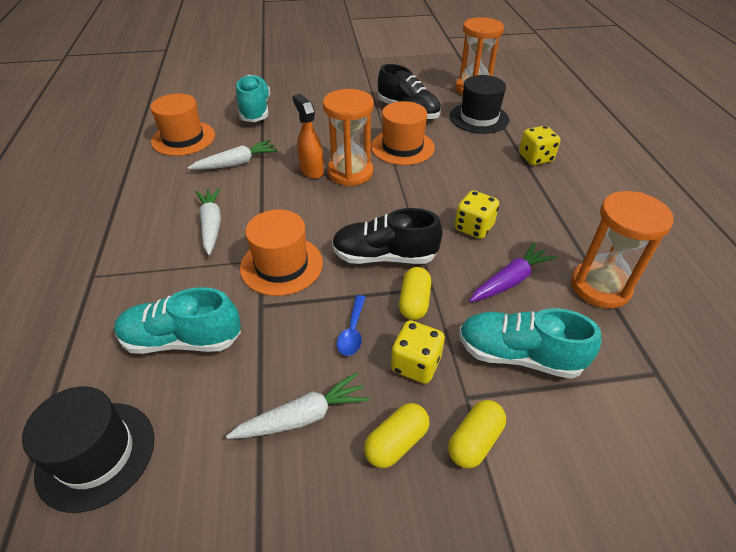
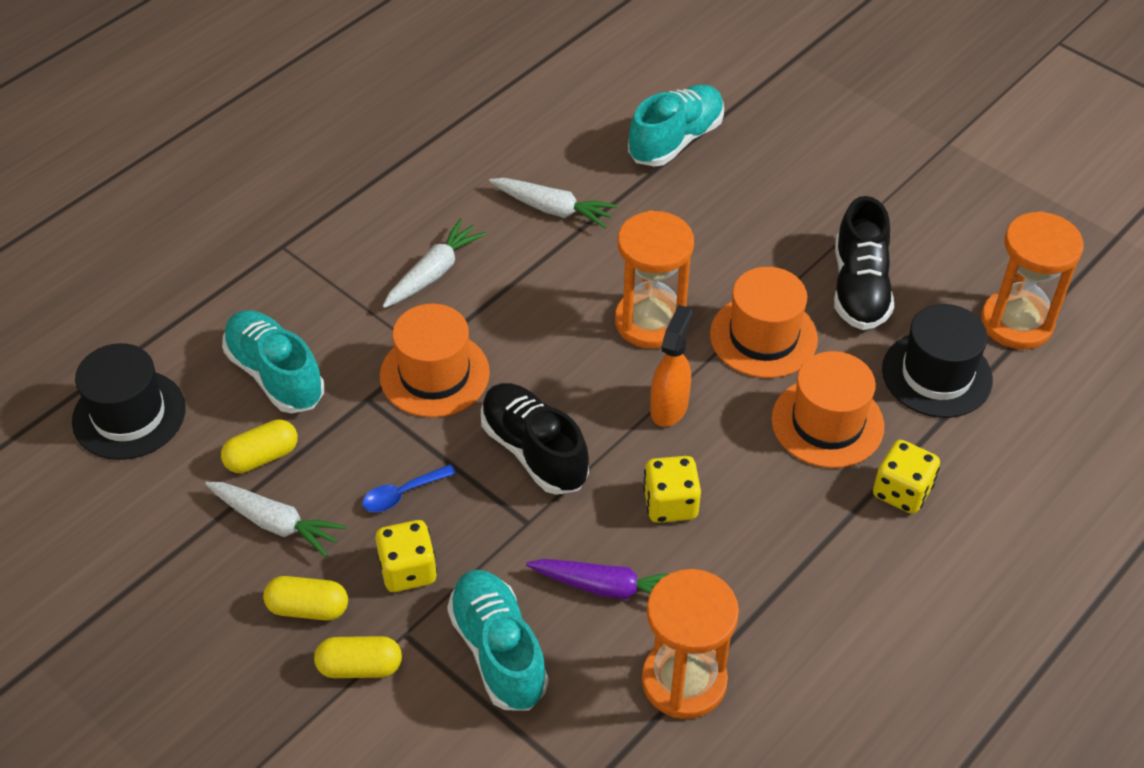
camera: 50 degrees right, 5 degrees up
orange hat [150,93,215,156] -> orange hat moved to [772,351,884,468]
orange spray bottle [292,94,324,179] -> orange spray bottle moved to [650,305,693,427]
yellow capsule [399,267,431,320] -> yellow capsule moved to [221,419,298,473]

